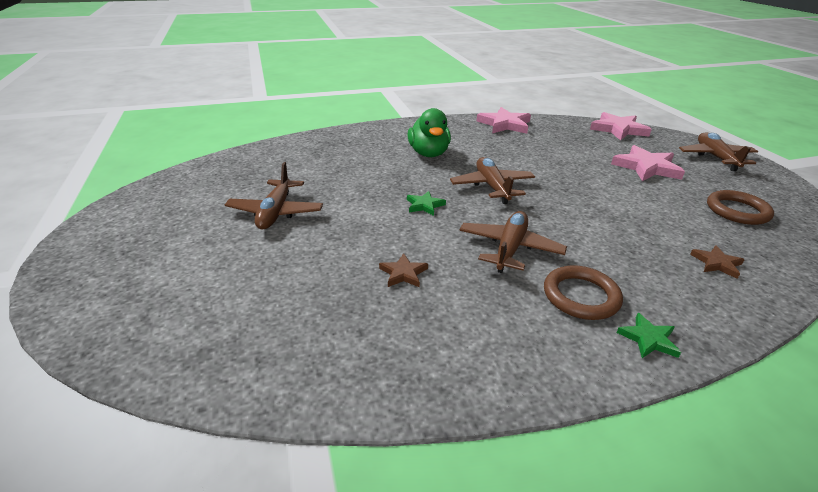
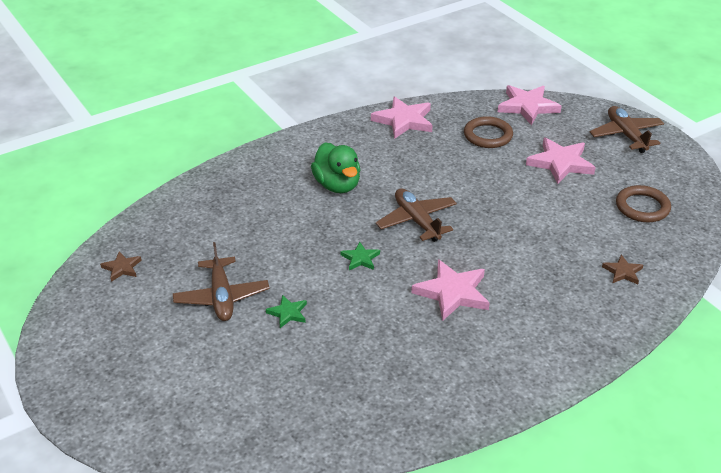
camera: 15 degrees left, 5 degrees up
brown star [379,253,428,287] -> brown star moved to [100,251,142,282]
brown plane [459,211,567,273] -> pink star [411,259,490,321]
brown ring [544,265,623,320] -> brown ring moved to [464,116,513,148]
green star [617,313,681,358] -> green star moved to [266,295,307,328]

